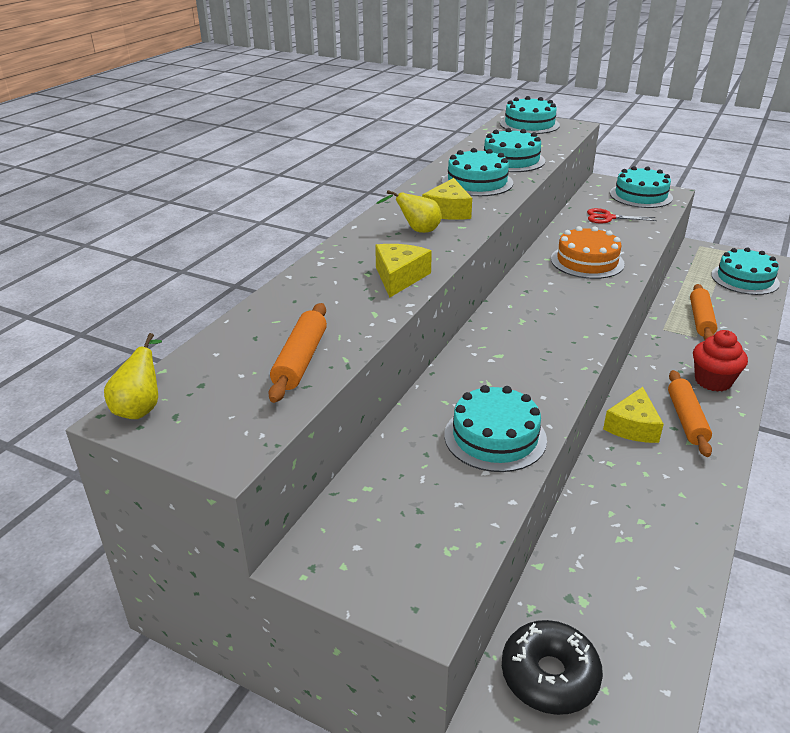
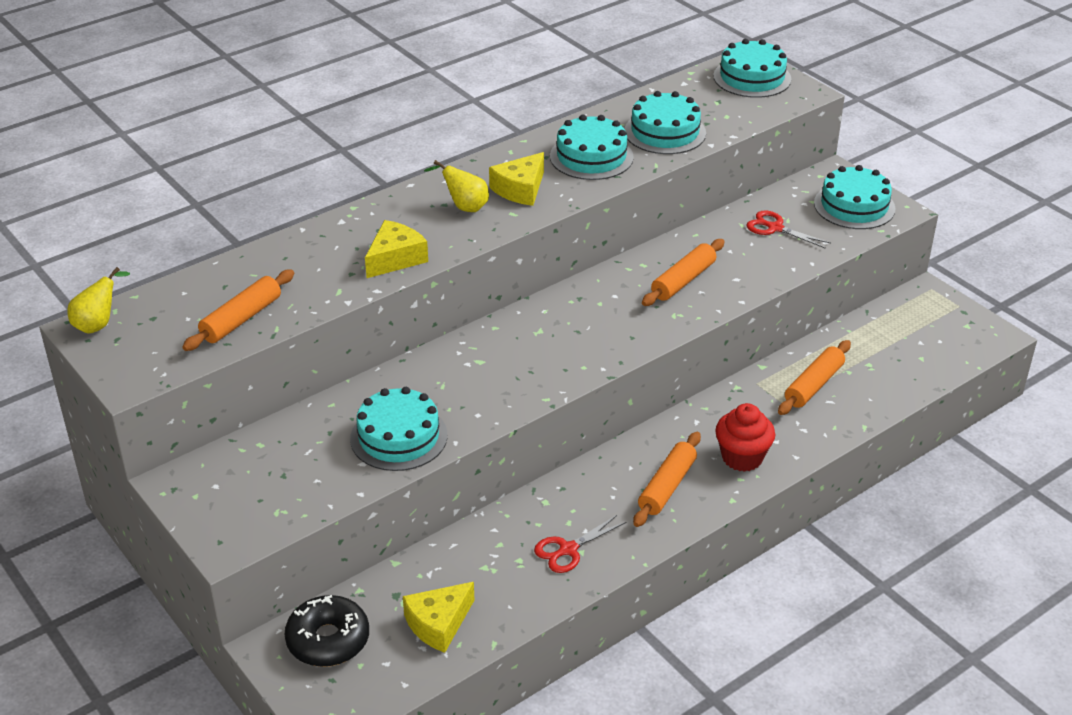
camera: 25 degrees right, 5 degrees up
orange cake [551,226,625,279] -> orange rolling pin [642,239,725,306]
yellow cheese [603,387,664,443] -> yellow cheese moved to [403,582,474,653]
turquoise cake [711,248,780,295] -> none
none -> red scissors [534,515,626,573]

